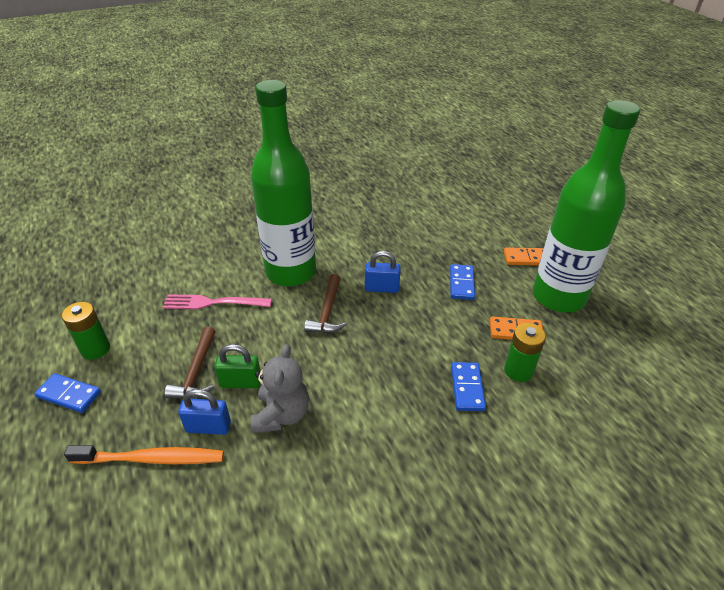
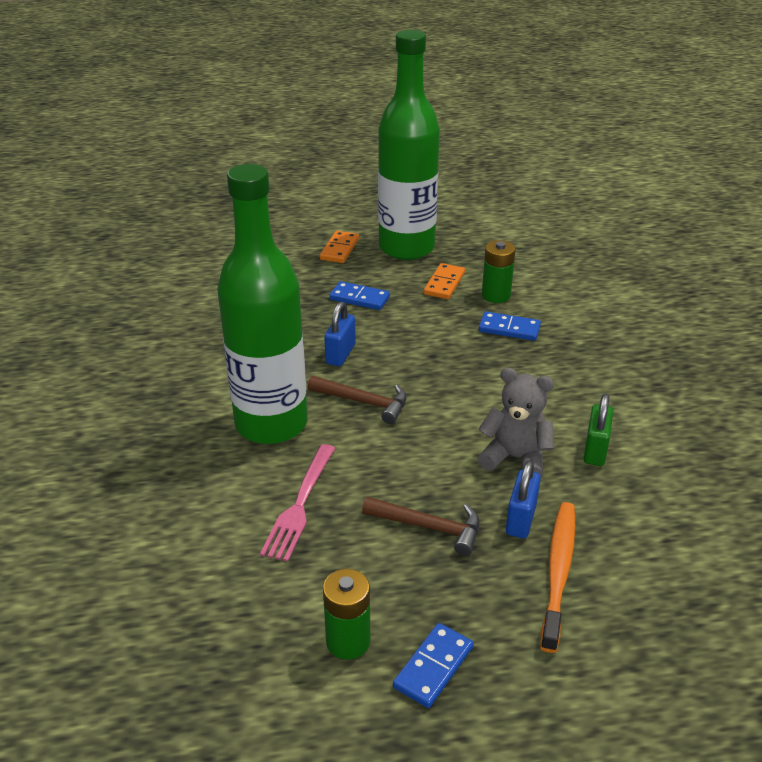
camera: 75 degrees left, 5 degrees down
green padlock [214,344,260,388] -> green padlock moved to [584,394,613,466]

